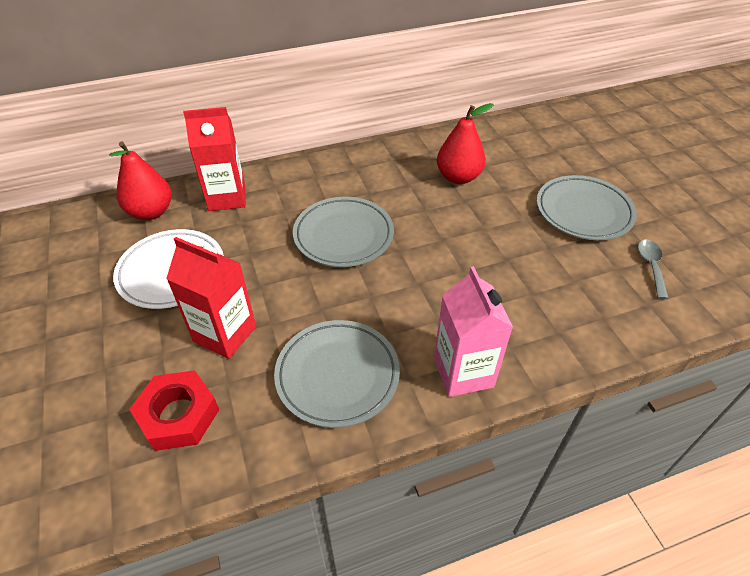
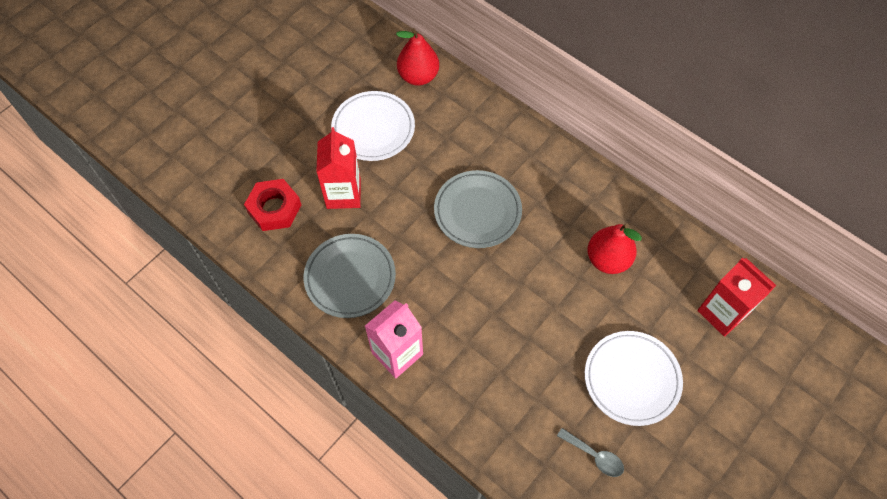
camera: 60 degrees right, 15 degrees up
red carton [183,107,246,211] -> red carton moved to [697,258,777,336]
grey plate [536,175,637,240] -> white plate [585,331,683,426]
grey spoon [638,239,668,299] -> grey spoon turned 60 degrees clockwise [557,428,624,477]

